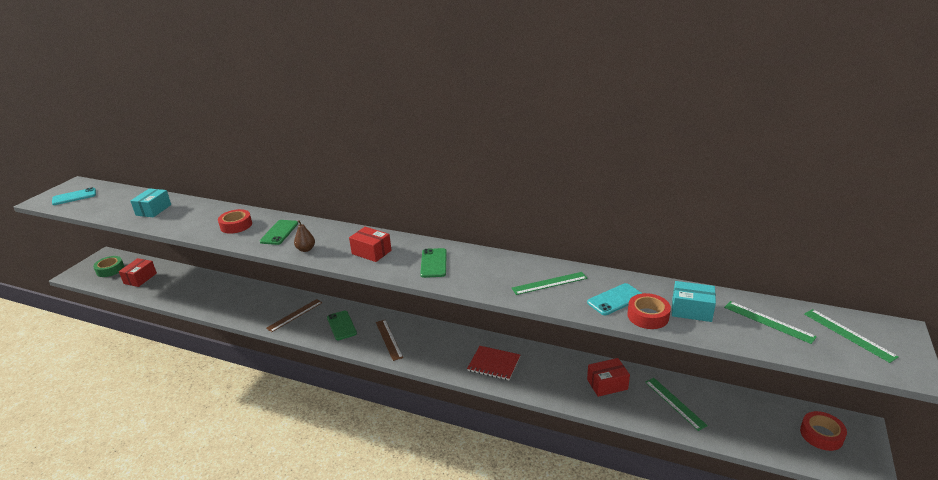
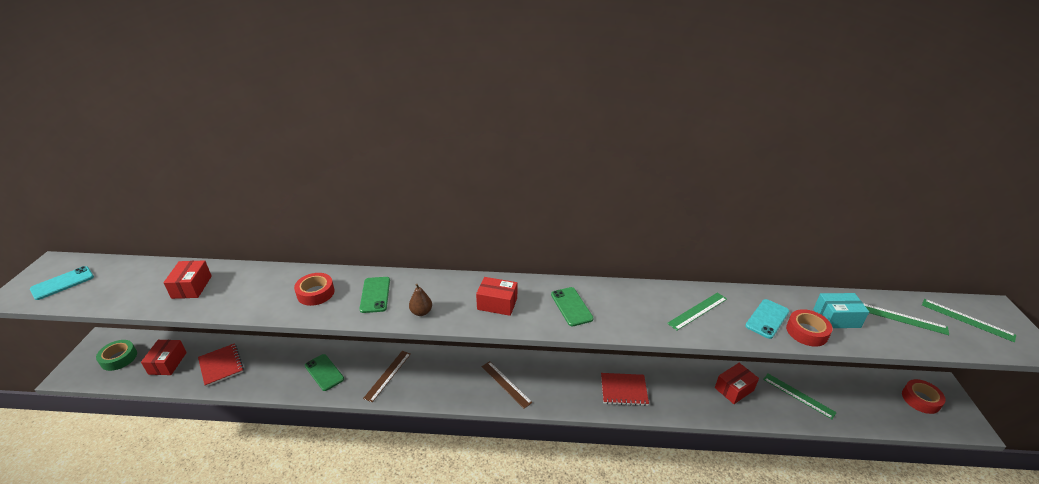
camera: 20 degrees left, 5 degrees up
turquoise box [130,188,171,218] -> red box [163,260,212,299]
green phone [327,311,357,340] -> green phone moved to [305,354,344,391]
none -> red notebook [198,343,244,387]

